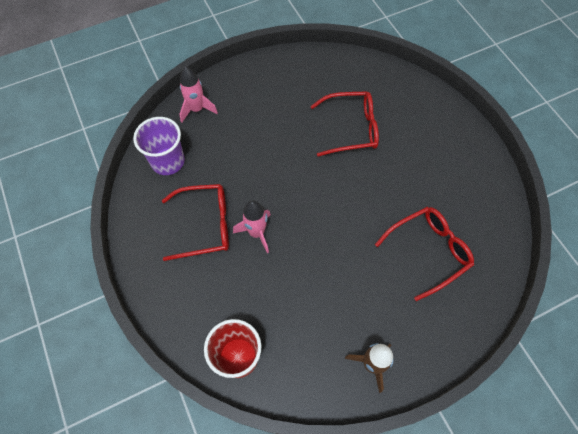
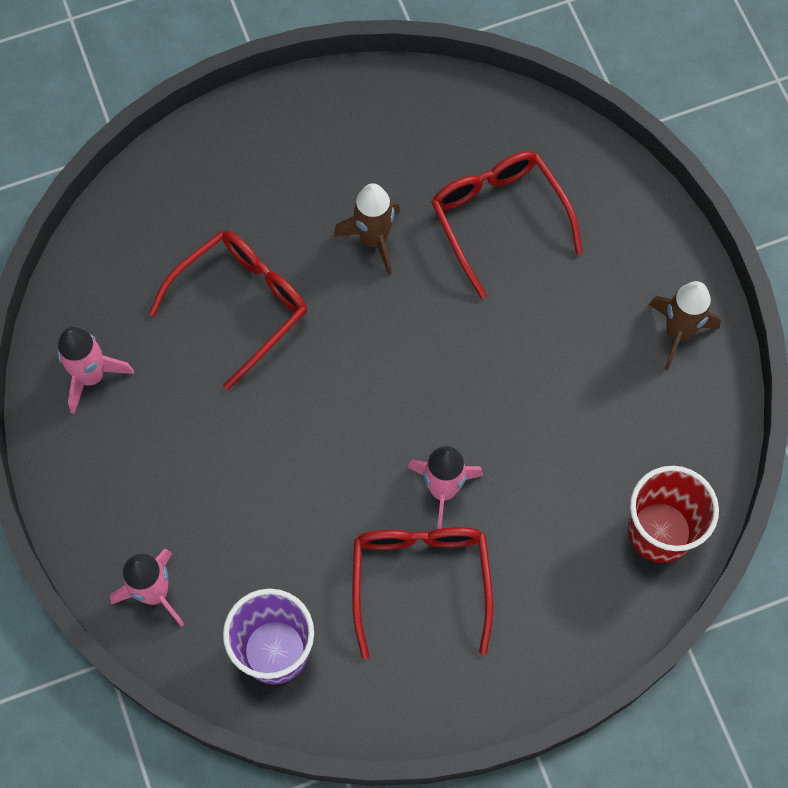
camera: 85 degrees left, 5 degrees up
red glasses [311,91,379,157] -> red glasses turned 45 degrees clockwise [149,230,307,390]
none -> pink rocket [58,327,134,414]
none -> brown rocket [333,183,400,275]

